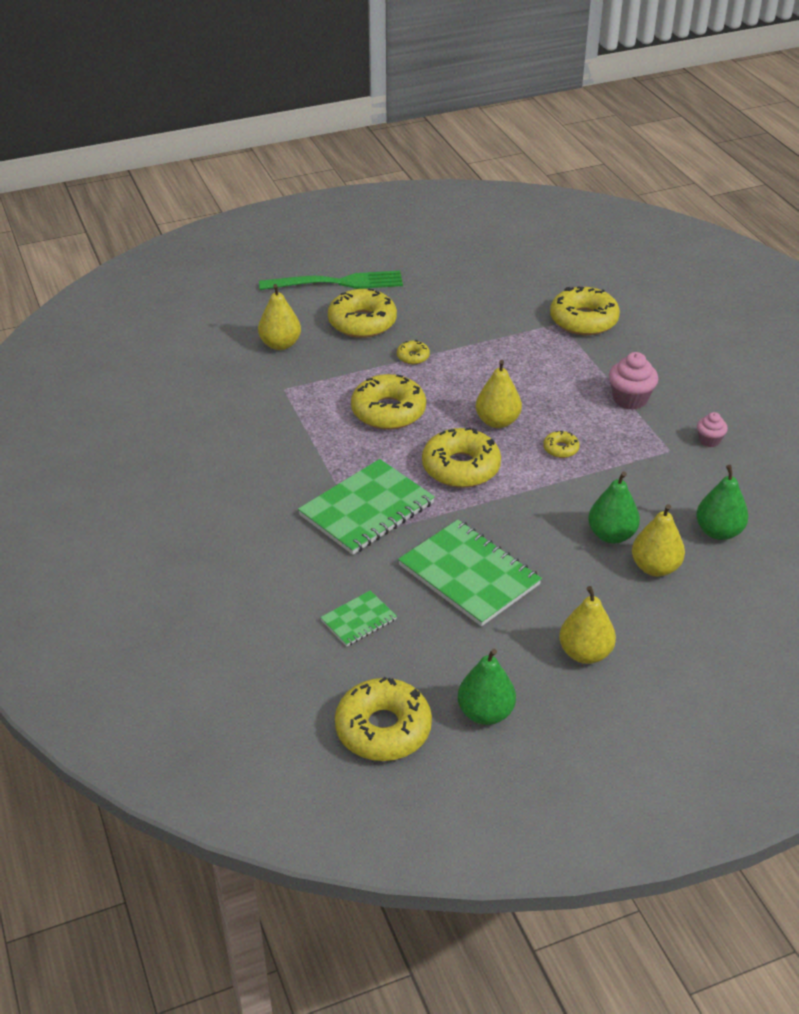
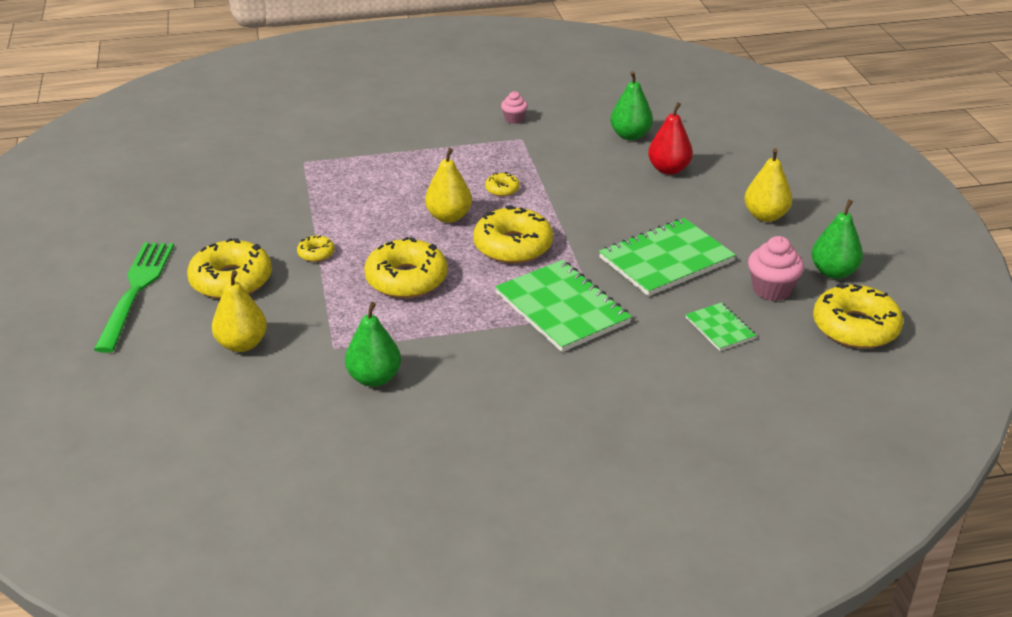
camera: 80 degrees left, 5 degrees down
yellow donut [550,286,620,335] -> none
green pear [588,472,640,544] -> green pear moved to [345,302,401,387]
pink cupcake [609,352,658,410] -> pink cupcake moved to [748,236,804,301]
yellow pear [632,504,685,577] -> red pear [648,102,693,175]

